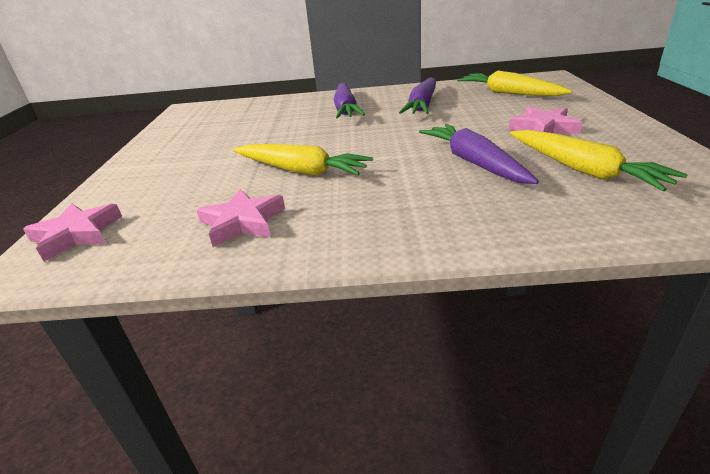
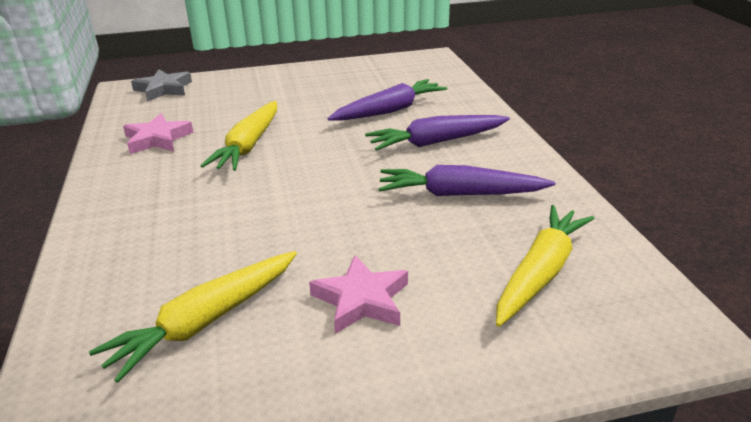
camera: 75 degrees right, 0 degrees up
pink star [23,203,122,261] -> grey star [131,69,192,102]
purple carrot [419,124,539,184] -> purple carrot moved to [328,79,447,121]

